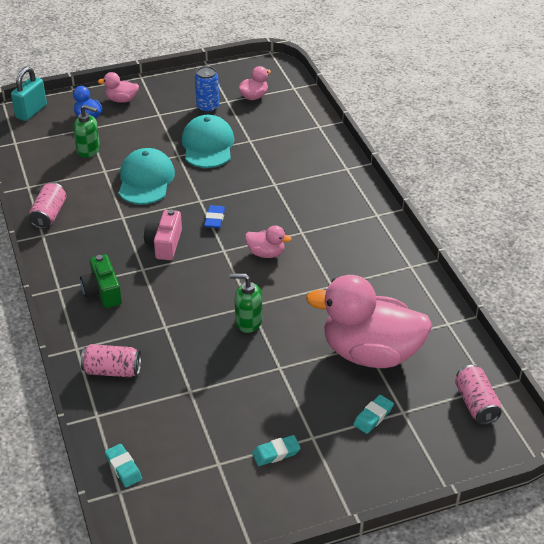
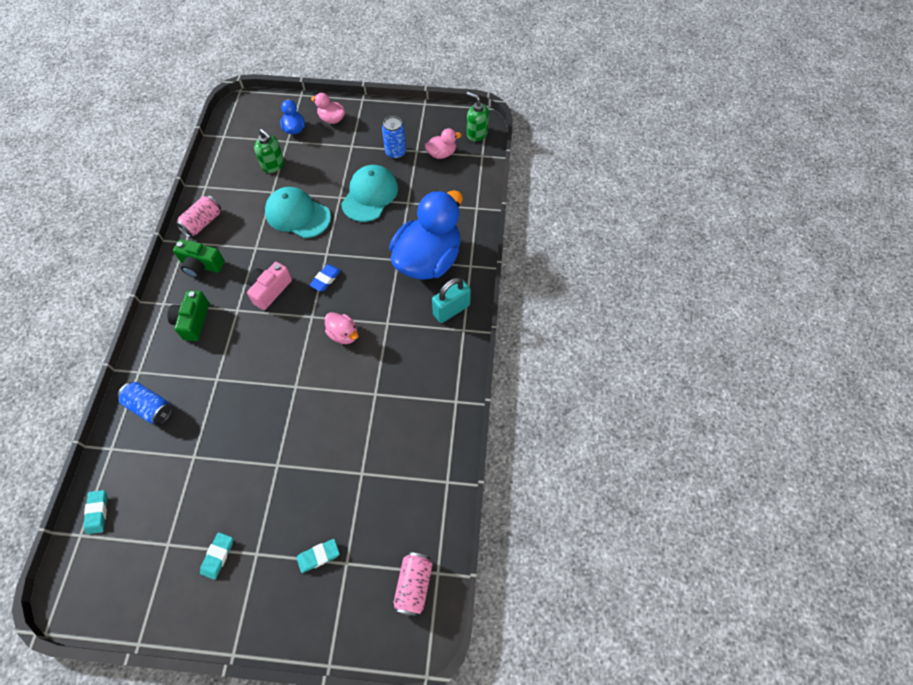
camera: 25 degrees right, 20 degrees up
turquoise padlock [11,67,47,121] -> turquoise padlock moved to [432,278,471,323]
pink can [81,344,141,377] -> blue can [117,382,172,425]
turquoise cap [119,148,175,204] -> turquoise cap turned 90 degrees counterclockwise [265,187,331,238]
green soap dispenser [230,274,262,333] -> green soap dispenser moved to [466,92,489,142]
turquoise eraser [252,435,301,466] -> turquoise eraser turned 75 degrees counterclockwise [200,532,233,580]
pink duck [306,275,432,368] -> none
none -> green camera [173,239,225,278]
none -> blue duck [389,190,463,280]

